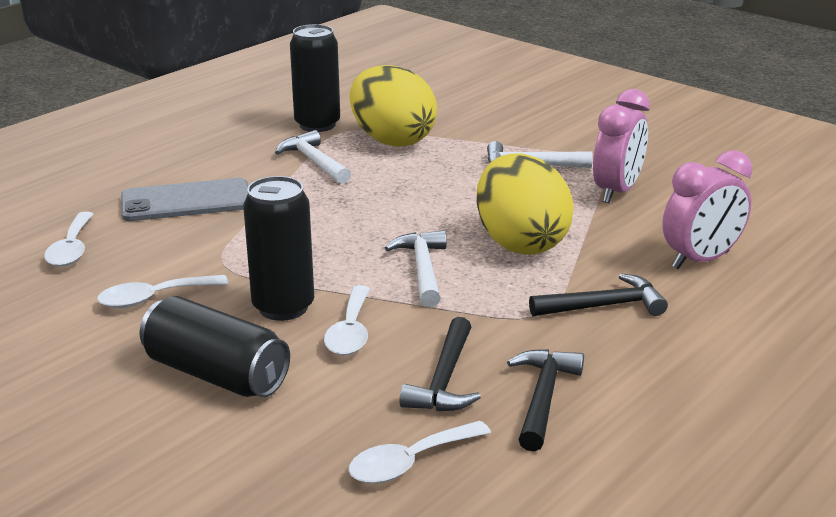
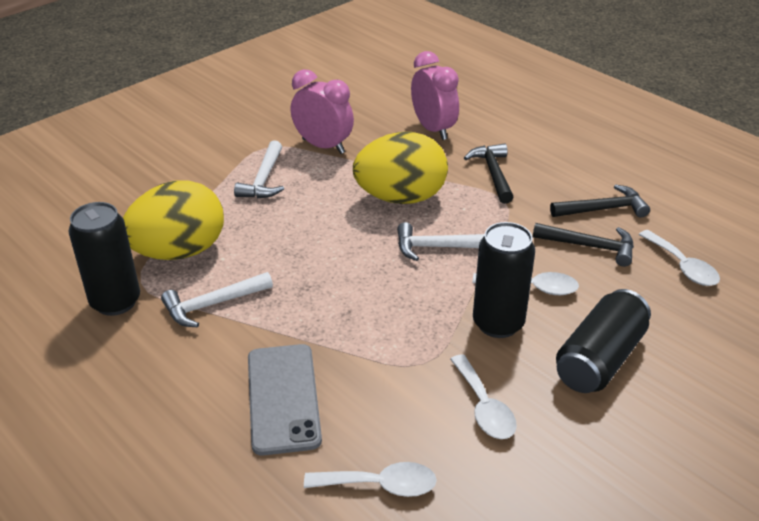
camera: 85 degrees left, 10 degrees up
black hammer [507,349,584,451] -> black hammer turned 150 degrees clockwise [550,184,650,218]

